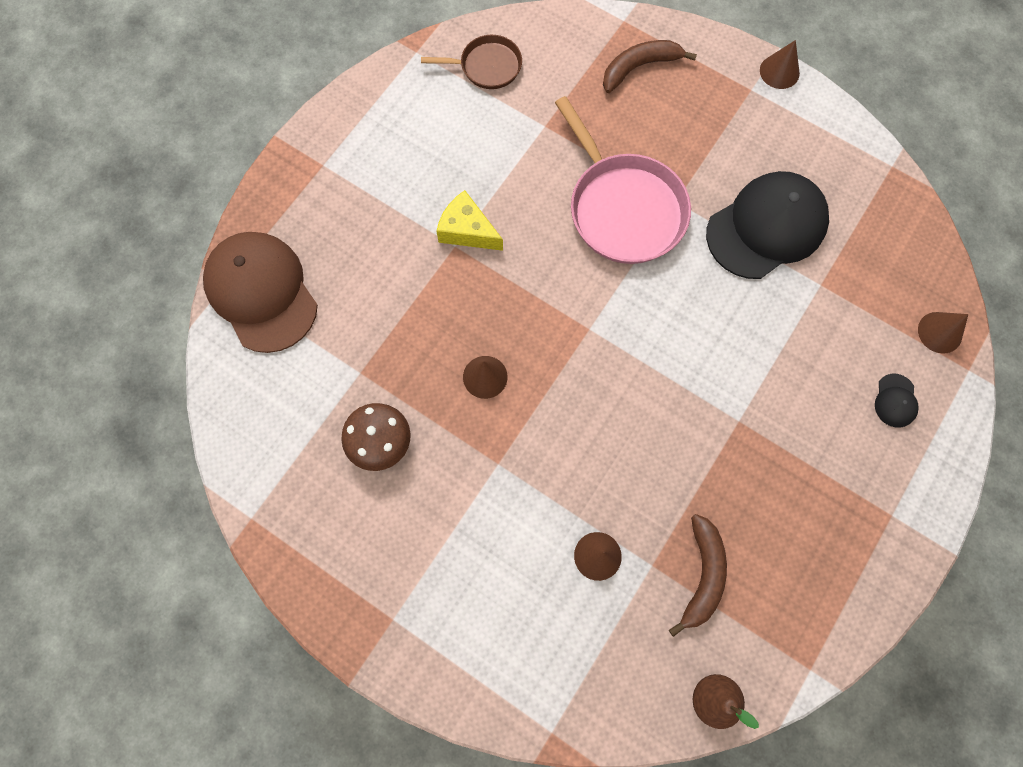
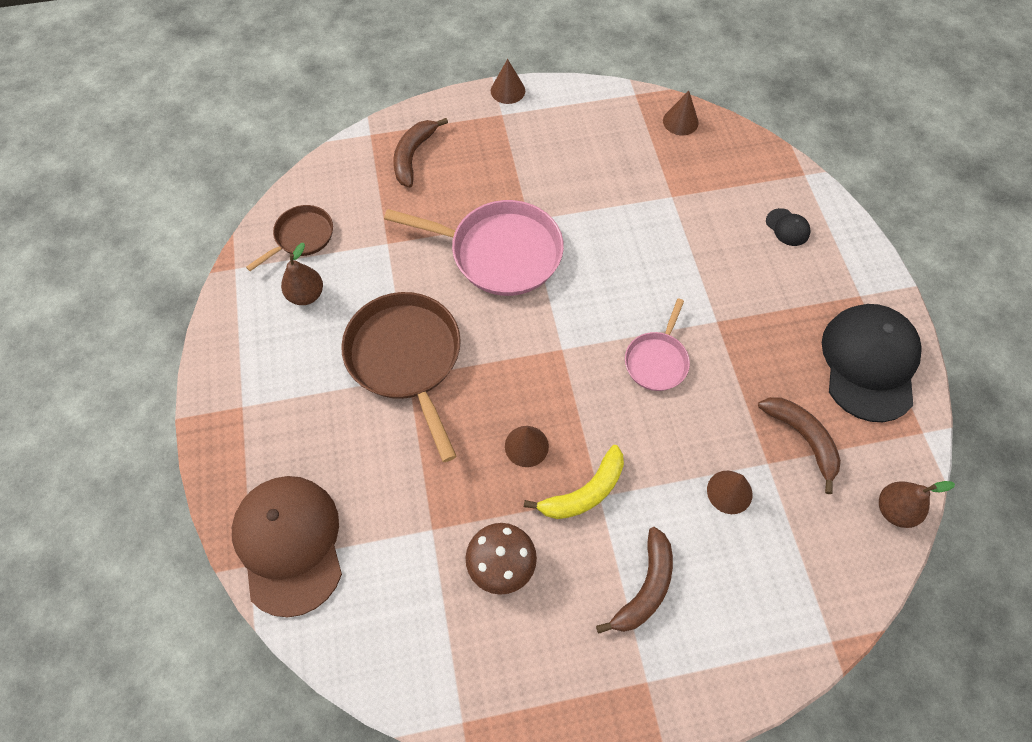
camera: 45 degrees left, 10 degrees down
brown cap [203,232,318,353] -> brown cap turned 60 degrees clockwise [232,476,342,617]
yellow cheese [436,190,503,251] -> brown pan [341,292,461,462]
black cap [706,171,829,279] -> black cap moved to [822,304,922,422]
brown cone [918,312,968,354] -> brown cone moved to [663,91,699,135]
none -> brown pear [281,243,323,305]
none -> yellow banana [524,445,624,519]
none -> brown banana [596,527,673,634]
none -> pink pan [625,298,690,391]

